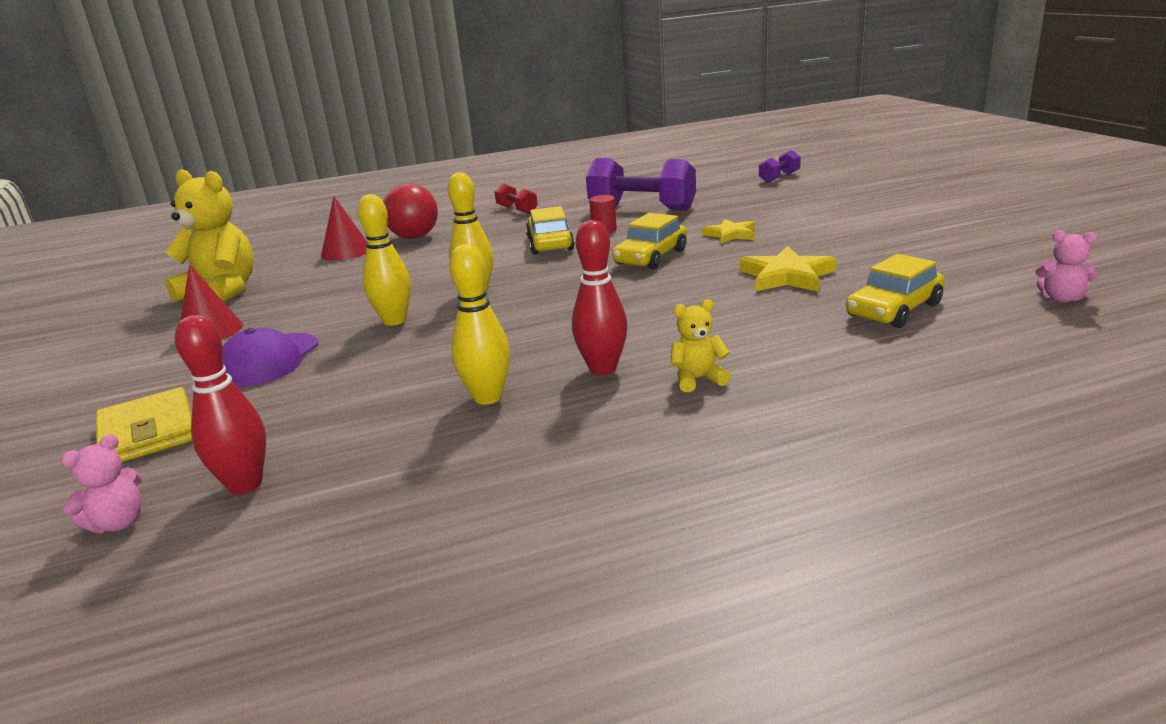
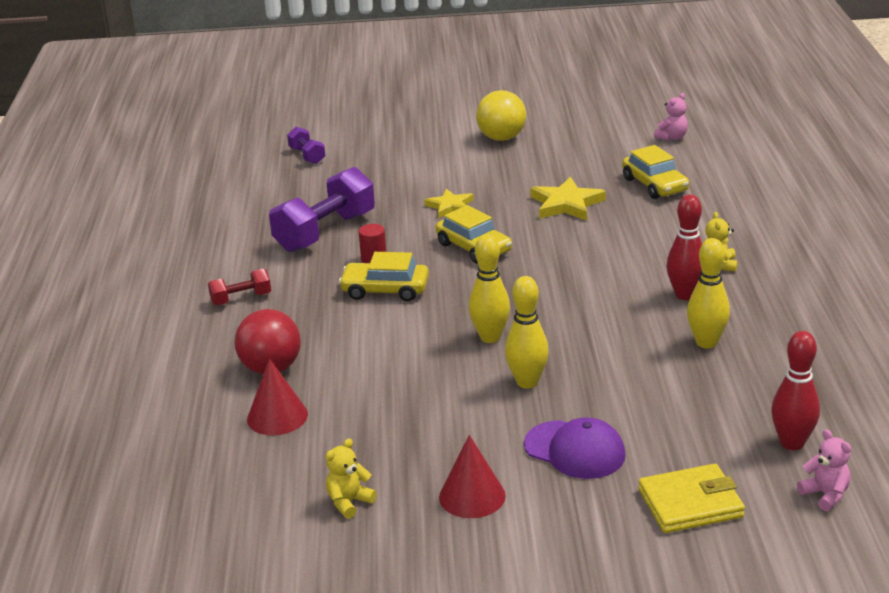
camera: 75 degrees left, 5 degrees up
yellow teddy bear [165,169,254,303] -> yellow teddy bear [326,438,377,519], size x0.47
none -> yellow ball [476,90,526,141]

